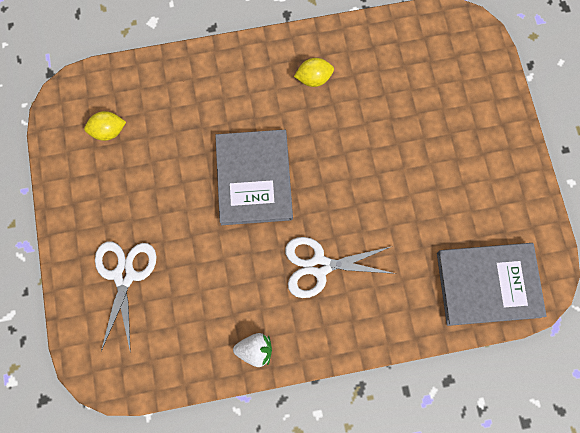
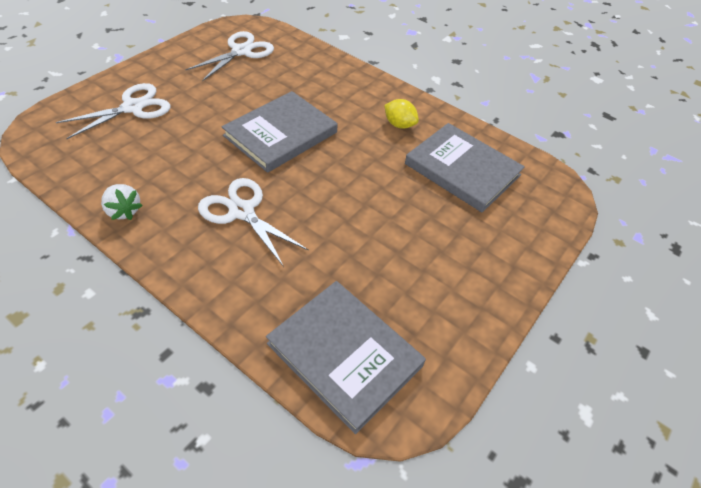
camera: 45 degrees right, 25 degrees down
yellow lemon [84,111,126,141] -> white scissors [186,31,274,81]
none -> grey book [405,123,525,212]

